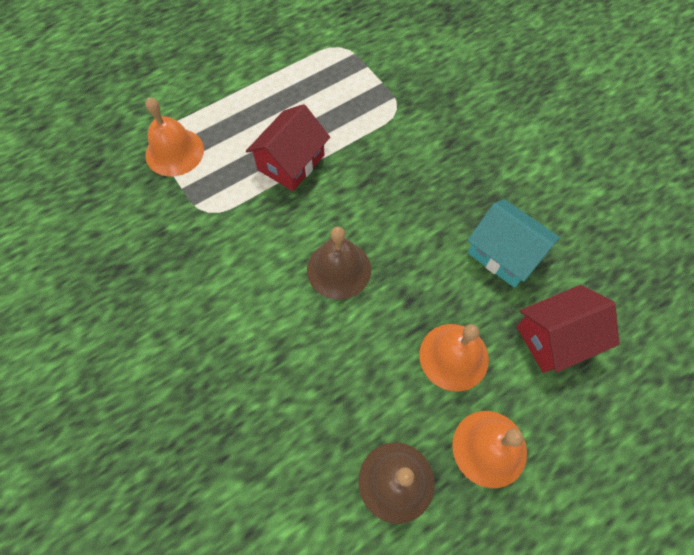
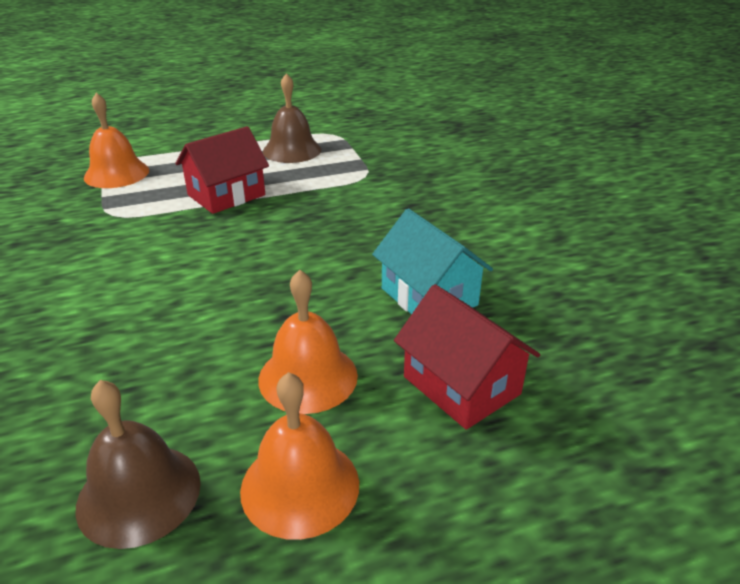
camera: 15 degrees right, 30 degrees down
brown bell [307,227,371,300] -> brown bell moved to [263,73,321,163]
red house [516,285,620,373] -> red house turned 60 degrees clockwise [394,284,540,430]

